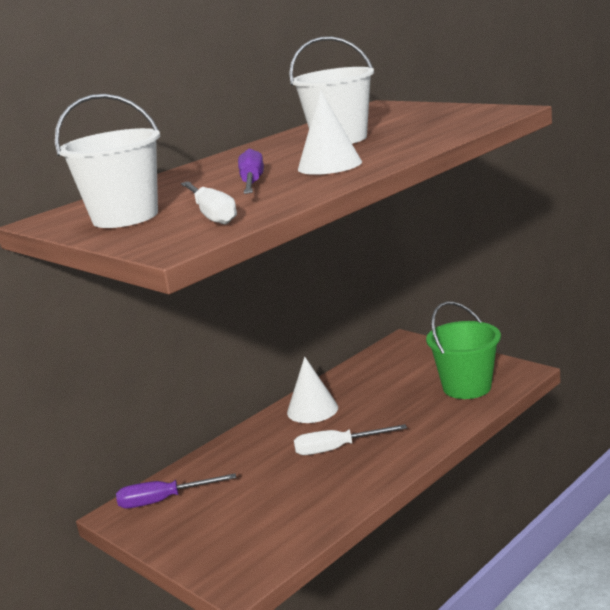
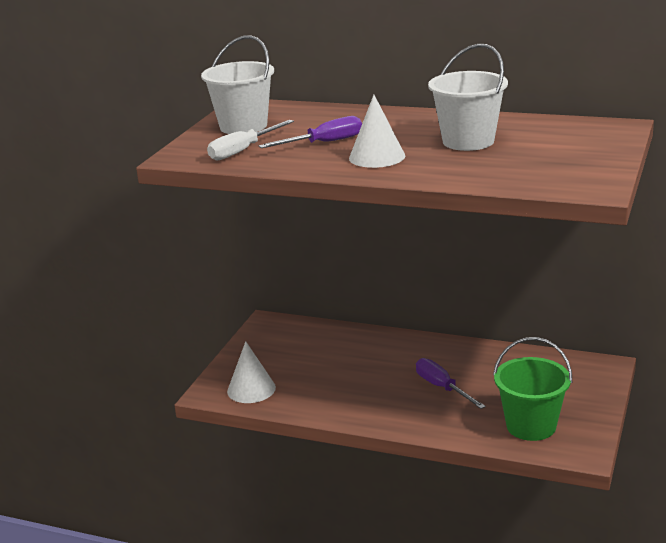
camera: 65 degrees right, 5 degrees up
purple screwdriver [116,473,236,509] -> purple screwdriver moved to [416,358,486,409]
white cone [287,357,338,423] -> white cone moved to [227,341,276,403]
white screwdriver [294,424,407,455] -> none

